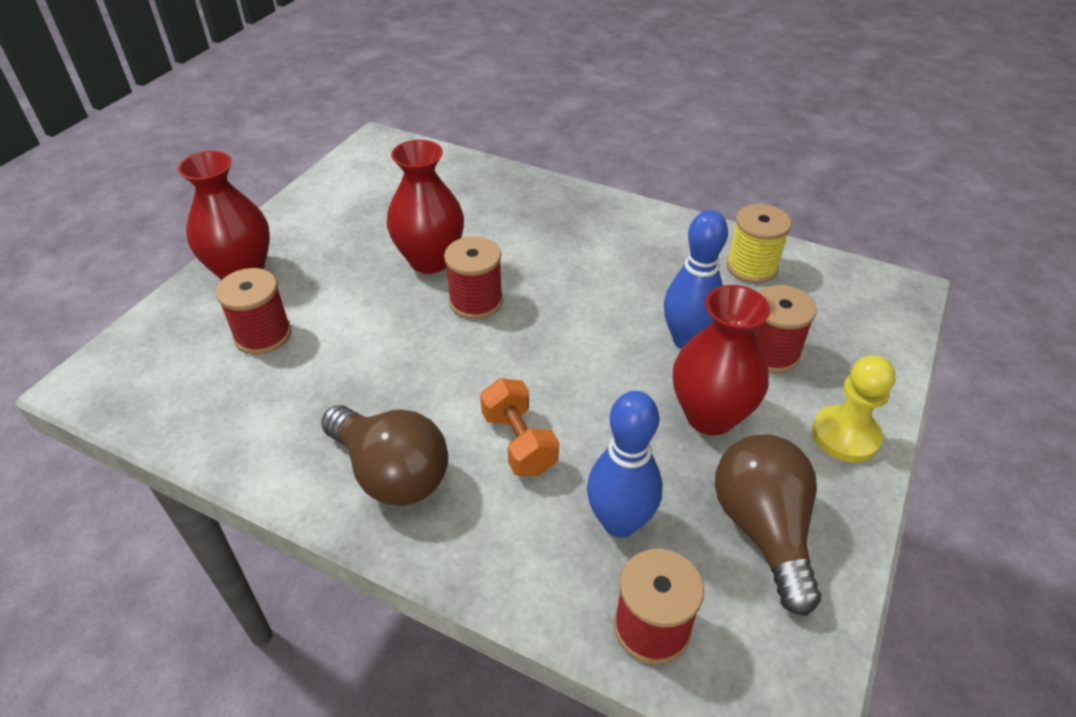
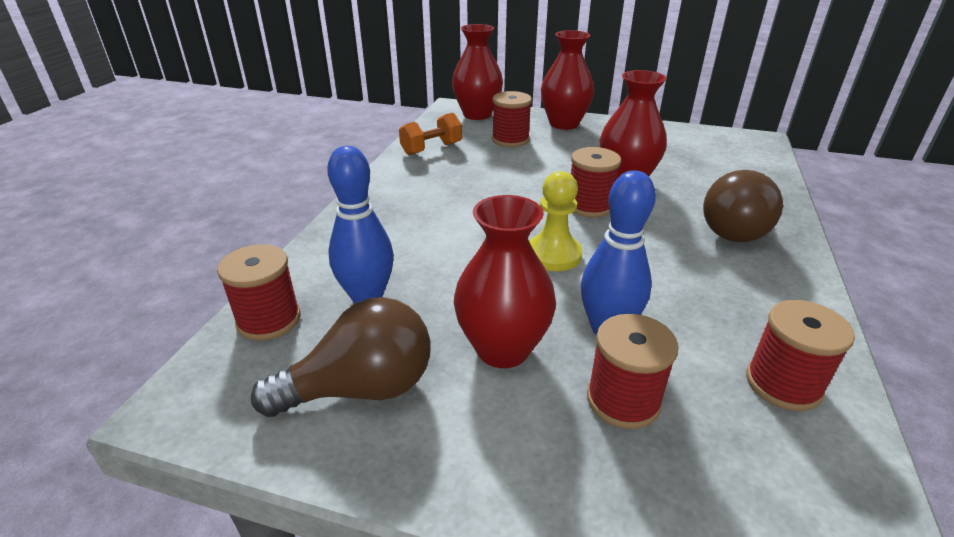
camera: 80 degrees right, 10 degrees down
brown light bulb [321,405,448,506] -> brown light bulb moved to [703,170,783,242]
orange dumbbell [480,378,559,476] -> orange dumbbell moved to [399,113,462,155]
yellow spool [726,204,791,283] -> red spool [746,300,855,411]
yellow pawn [812,355,896,463] -> yellow pawn moved to [529,171,582,271]
none -> red vase [452,24,503,120]

